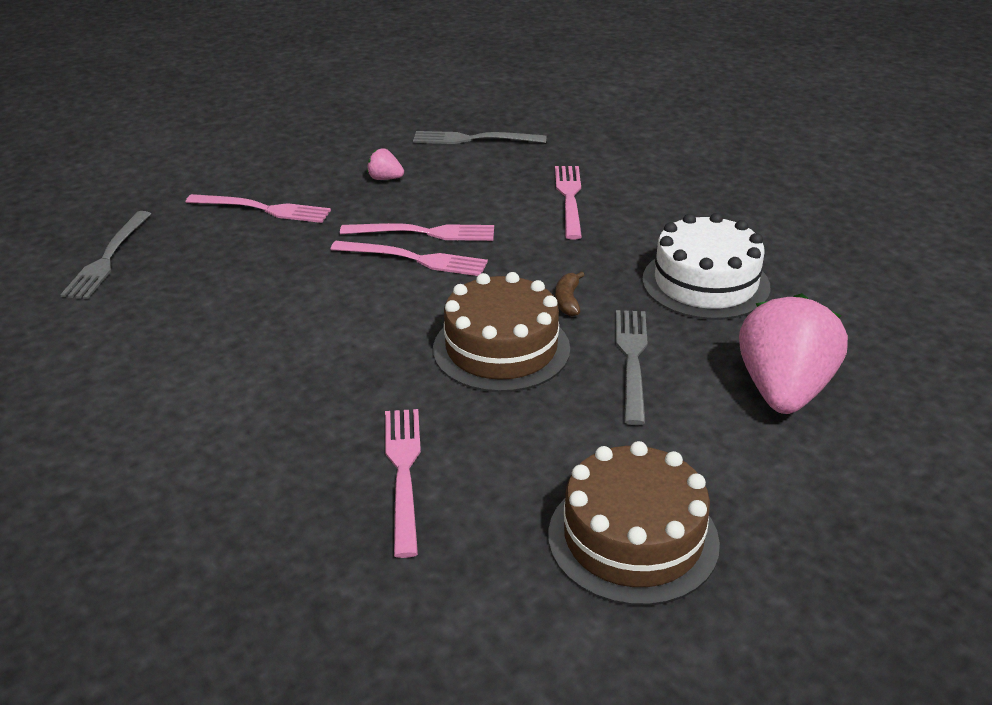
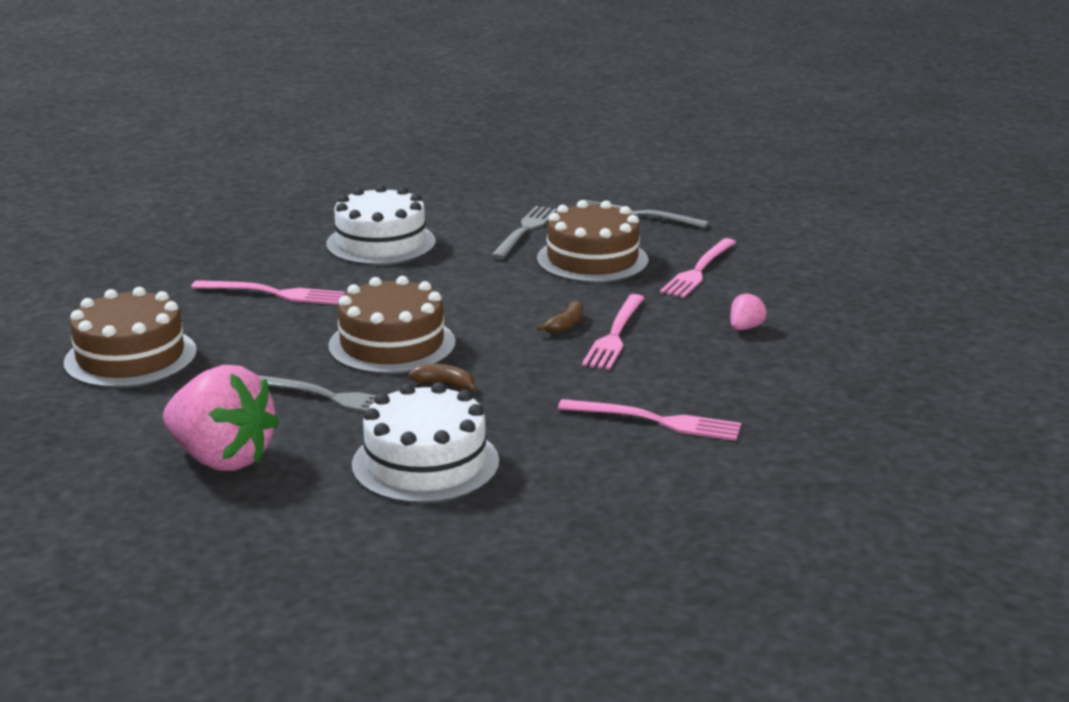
camera: 105 degrees right, 10 degrees down
pink fork [330,241,488,276] -> brown banana [536,301,583,334]
grey fork [413,131,547,144] -> grey fork moved to [491,206,557,259]
none -> white cake [326,185,436,265]
none -> brown cake [537,200,648,283]

